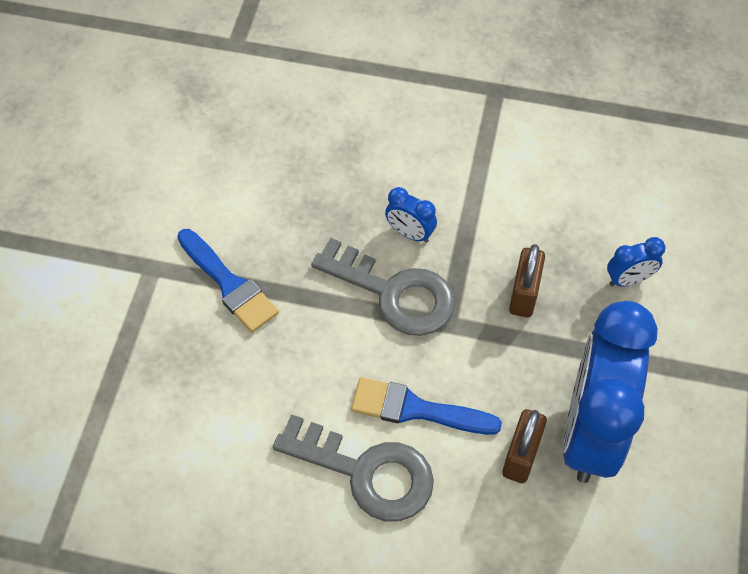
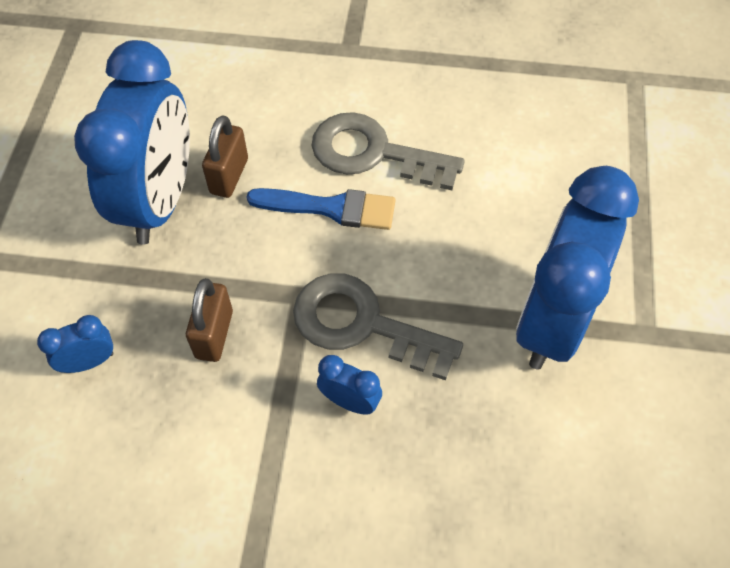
camera: 175 degrees right, 0 degrees up
blue brush [177,229,279,333] -> blue clock [516,166,639,370]

